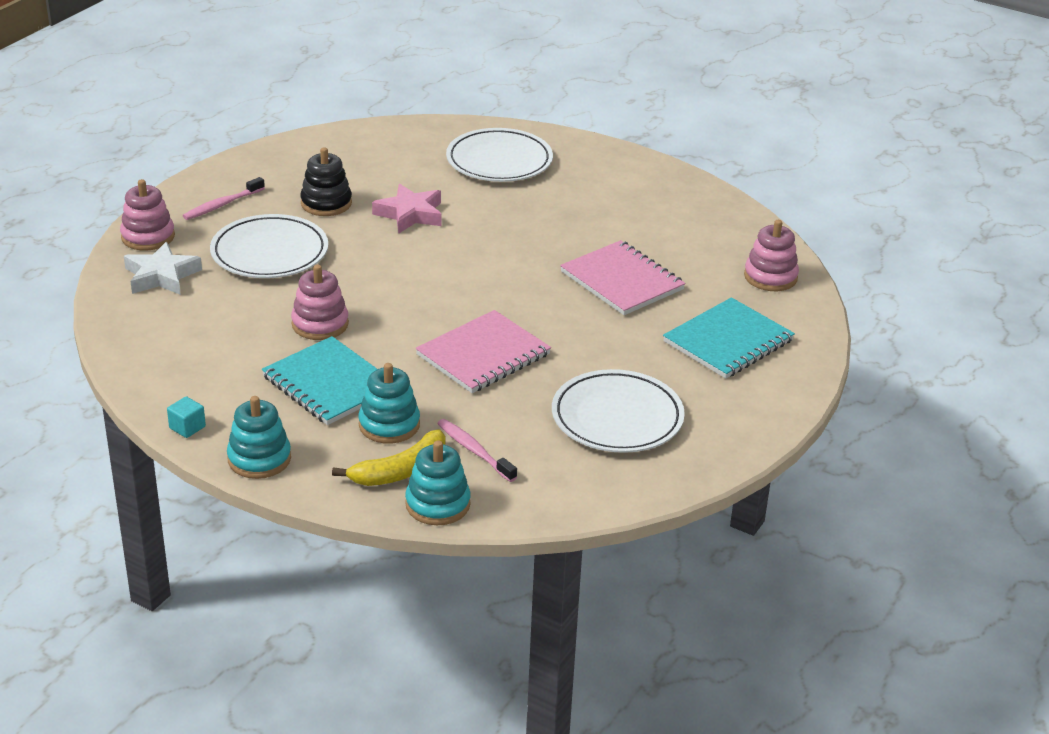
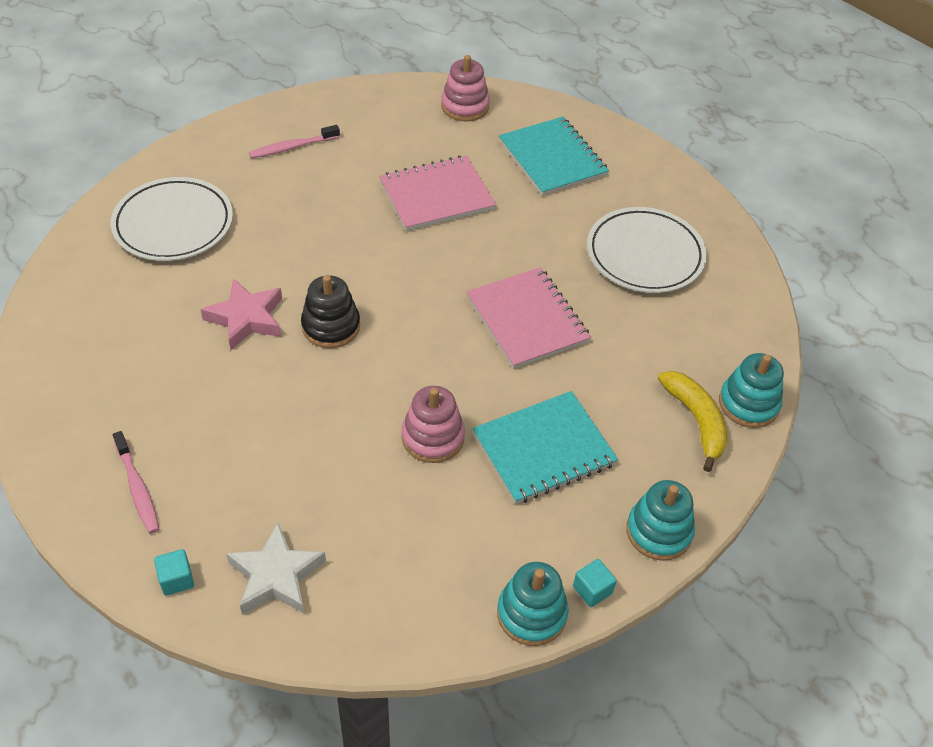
camera: 75 degrees left, 15 degrees up
pink stacking toy [120,179,175,251] -> turquoise cube [154,549,194,596]
white plate [210,214,328,278] -> none
black stacking toy [300,147,352,216] -> black stacking toy moved to [301,275,360,348]
turquoise stacking toy [358,363,420,444] -> turquoise stacking toy moved to [497,562,569,646]
pink toothbrush [437,419,517,482] -> pink toothbrush moved to [249,125,340,159]

